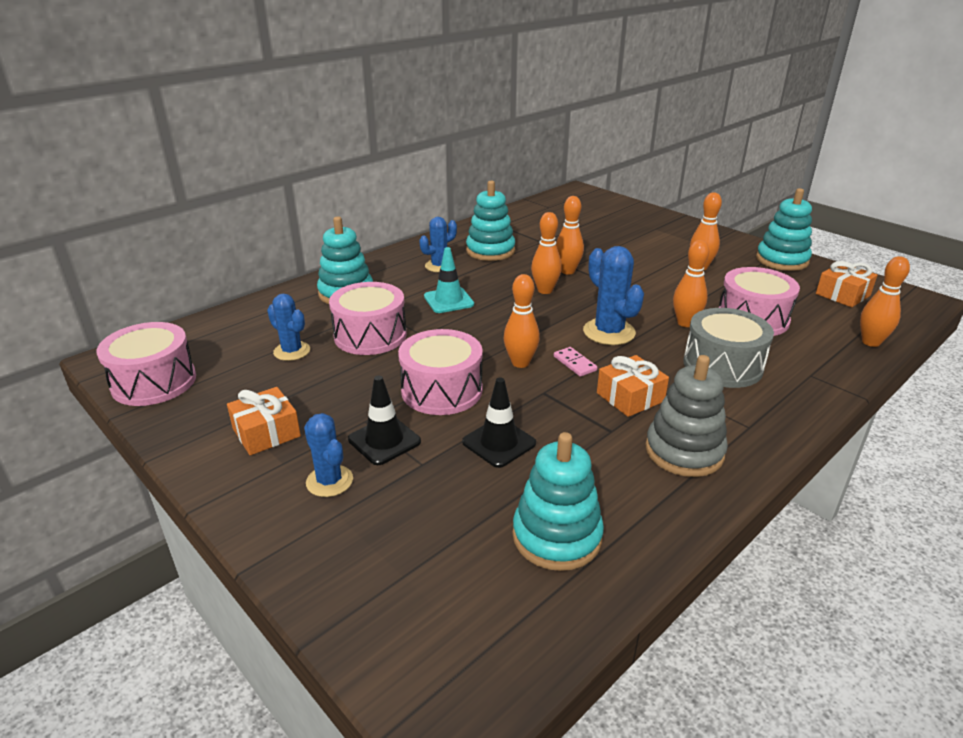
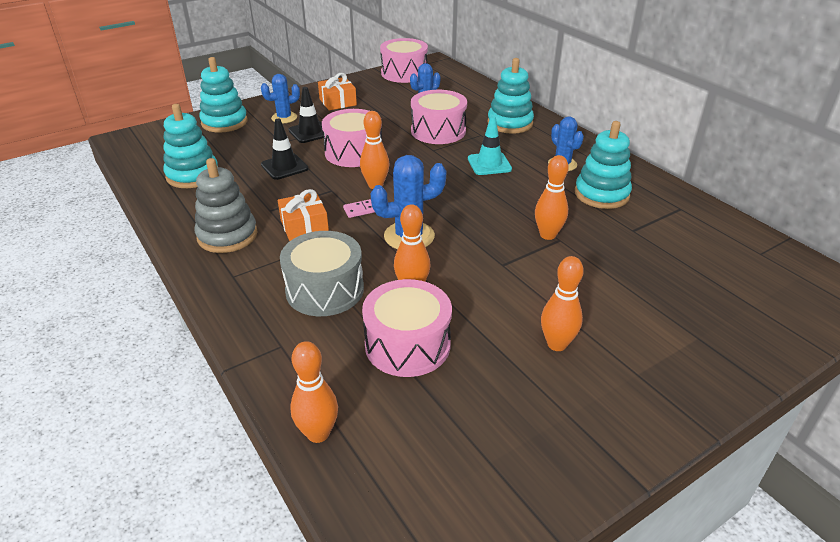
camera: 100 degrees right, 5 degrees up
orange bowling pin [531,212,562,294] -> none
turquoise stacking toy [756,188,812,271] -> turquoise stacking toy moved to [199,57,248,133]
orange gift [816,261,878,307] -> none

